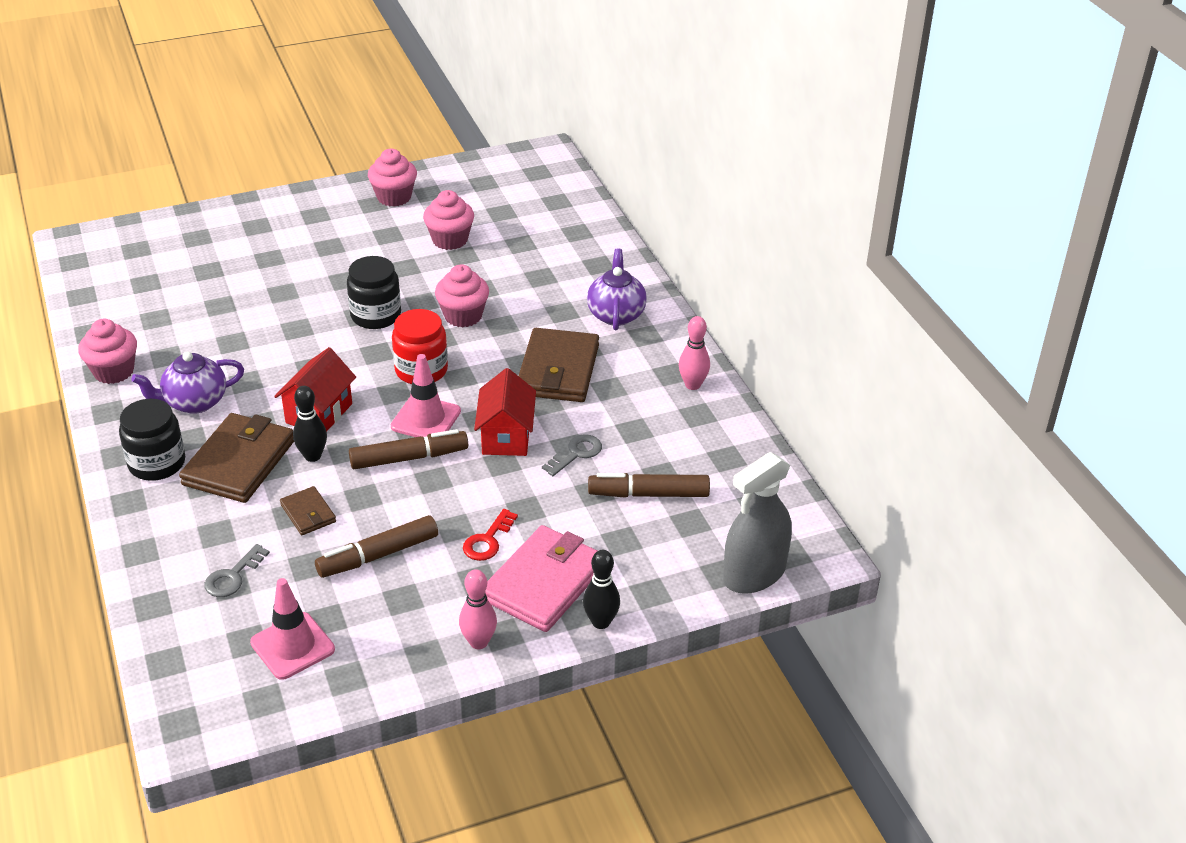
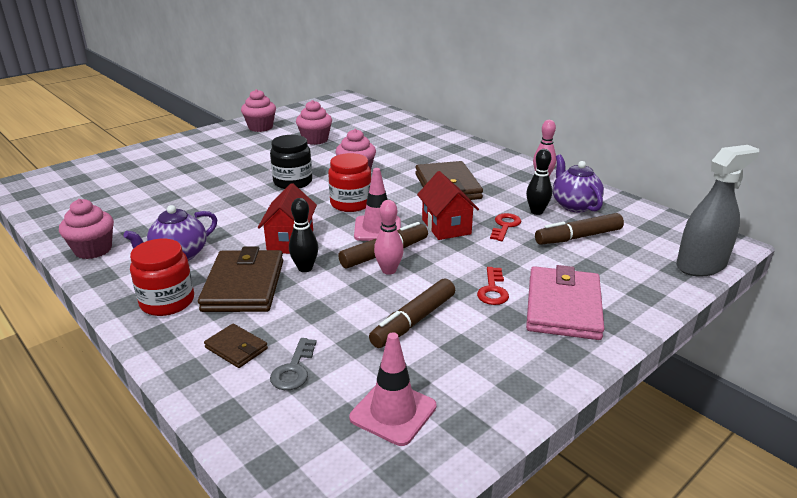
camera: 20 degrees left, 10 degrees down
black jar [119,399,185,481] -> red jar [130,239,194,316]
brown wallet [280,486,336,535] -> brown wallet moved to [204,324,268,368]
pink bowling pin [459,569,497,649] -> pink bowling pin moved to [374,200,404,275]
grey key [542,434,602,476] -> red key [490,213,521,241]
black bowling pin [583,550,620,629] -> black bowling pin moved to [526,149,552,215]
purple teapot [587,248,647,330] -> purple teapot moved to [553,154,604,212]
grey spray bottle [723,452,792,594] -> grey spray bottle turned 150 degrees counterclockwise [676,145,759,277]

